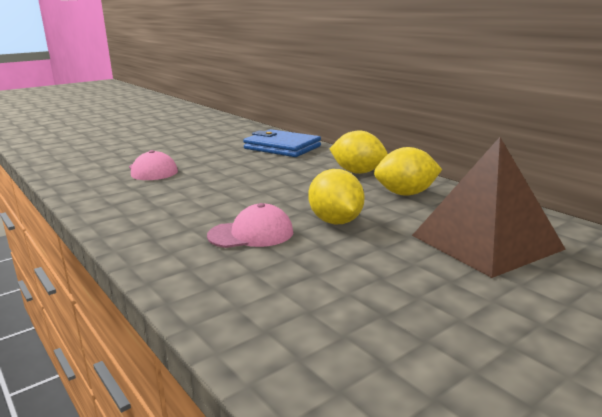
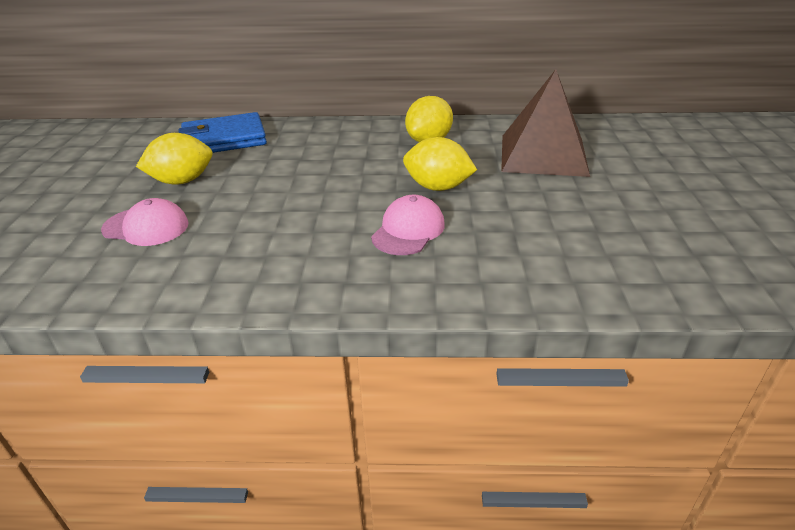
camera: 50 degrees left, 15 degrees up
yellow lemon [329,130,388,174] -> yellow lemon moved to [136,133,212,184]

